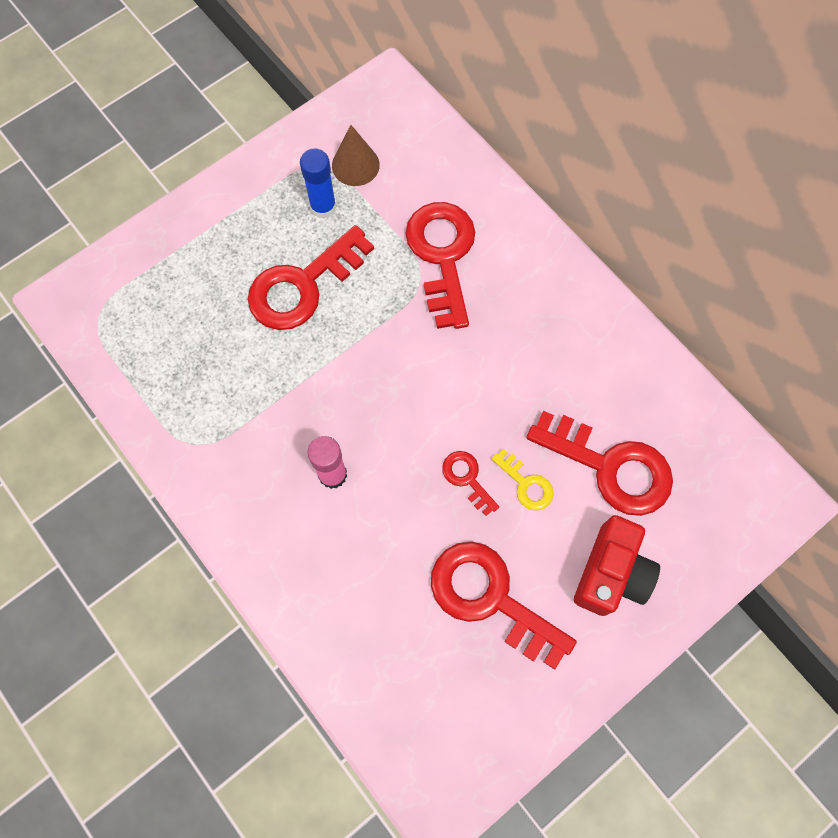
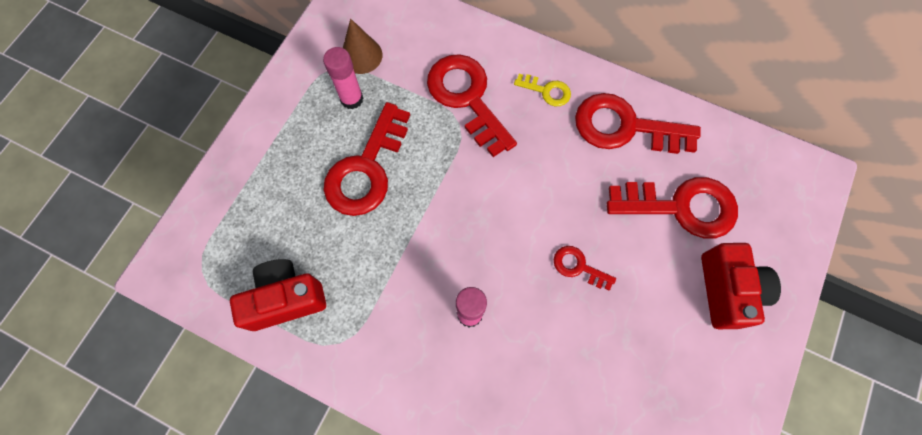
camera: 25 degrees left, 0 degrees up
blue glue stick [300,149,336,219] -> pink glue stick [323,47,363,110]
red key [431,541,577,670] -> red key moved to [575,93,701,154]
yellow key [492,449,554,510] -> yellow key moved to [514,74,571,106]
none -> red camera [230,259,326,331]

